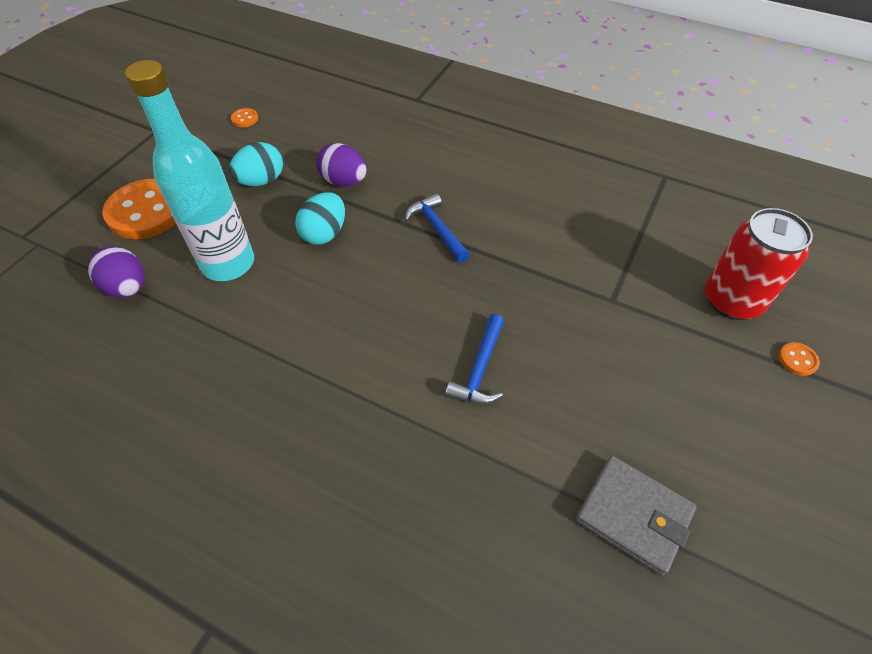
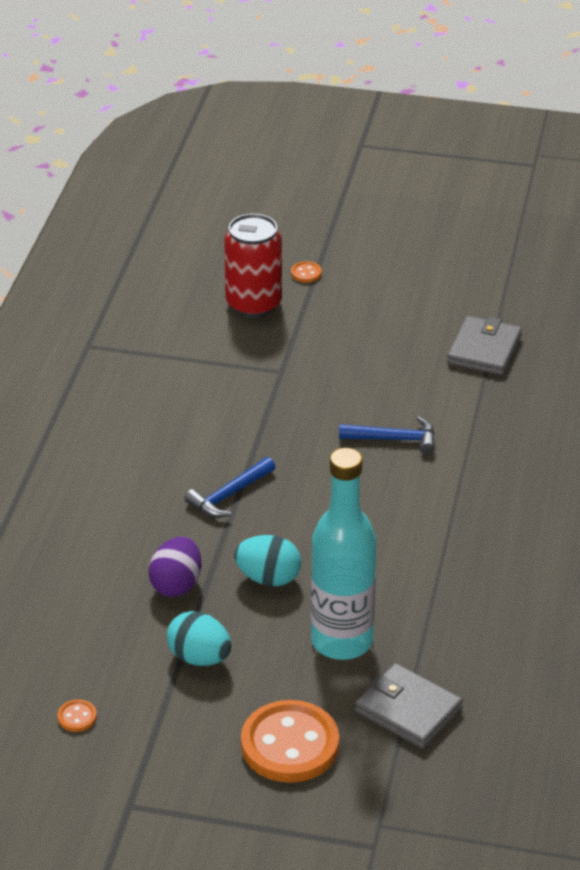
camera: 105 degrees left, 15 degrees down
purple egg [88,246,144,298] -> grey wallet [355,663,463,749]

